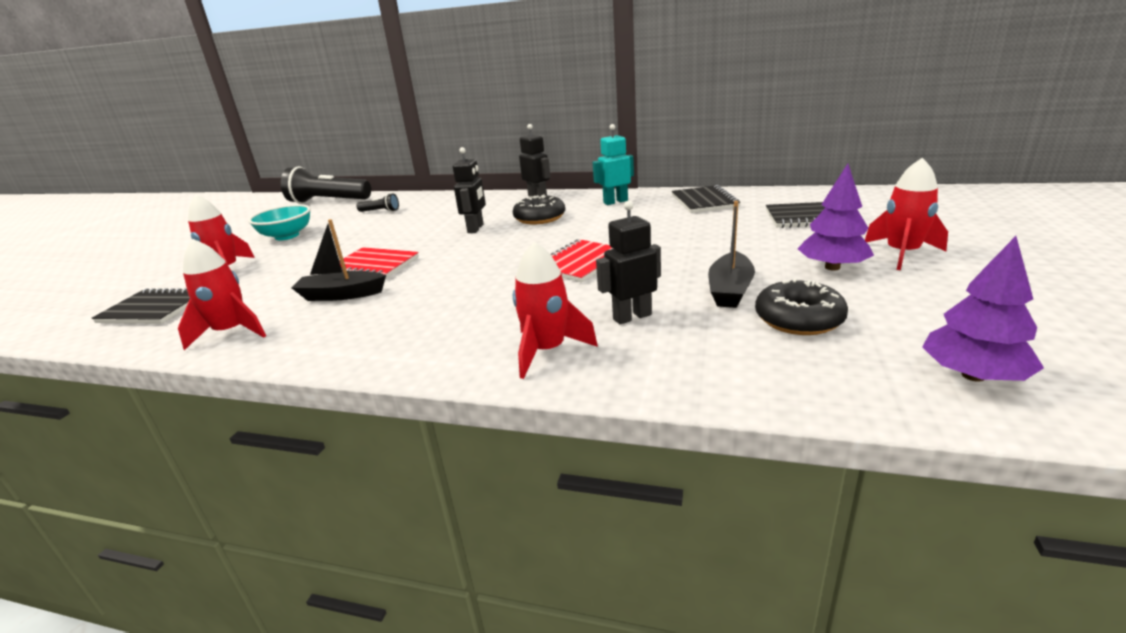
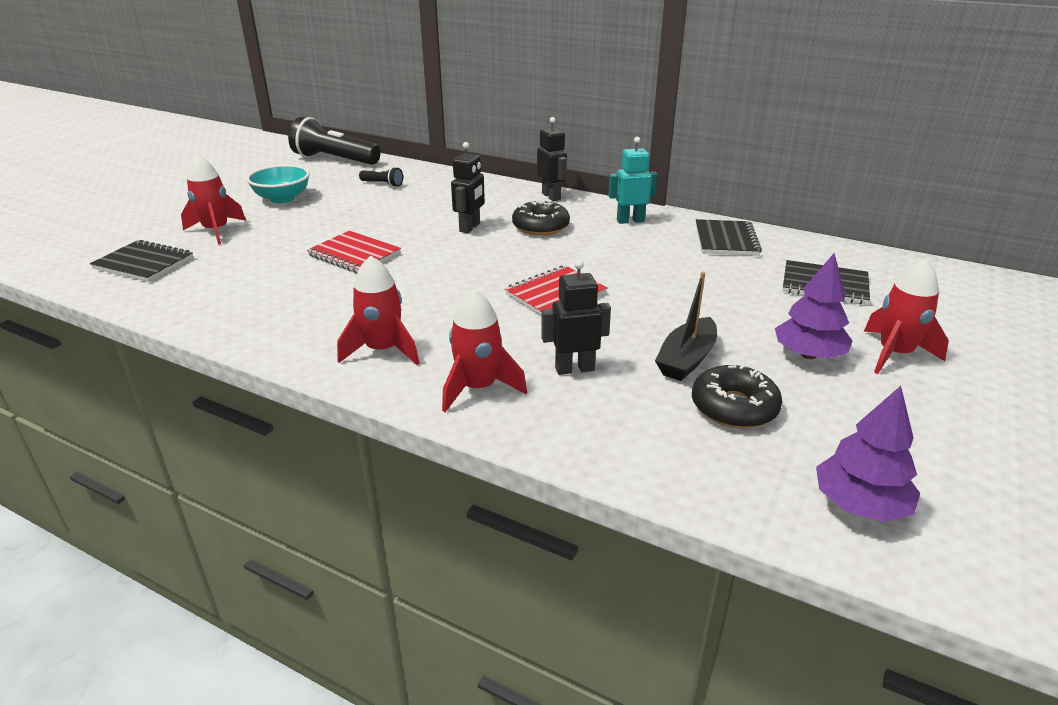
camera: 10 degrees right, 5 degrees up
red rocket [178,239,266,350] -> red rocket moved to [337,255,419,365]
black boat [291,219,386,301] -> none

